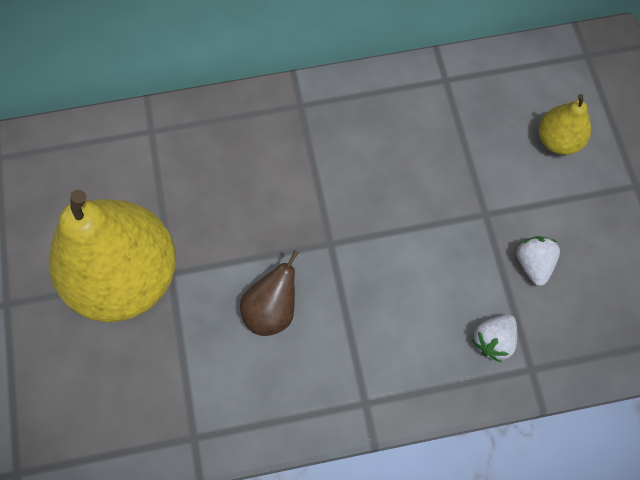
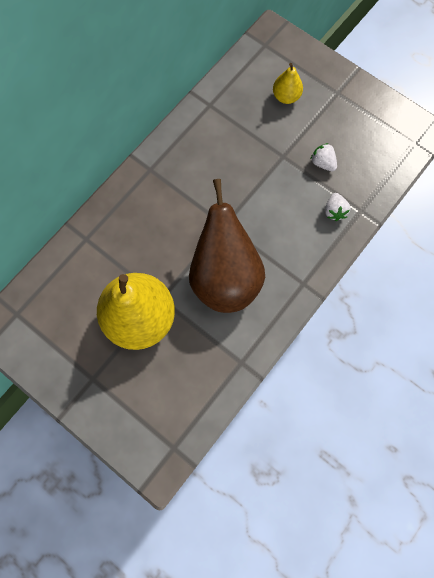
camera: 40 degrees left, 5 degrees up
brown pear [240,250,299,336] -> brown pear [189,179,265,313], size x2.20

